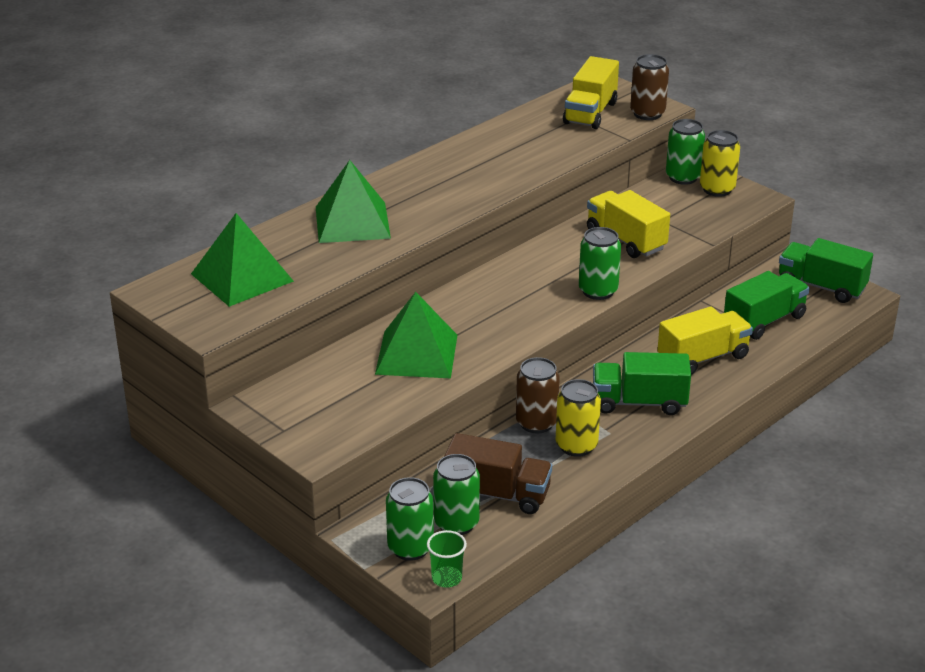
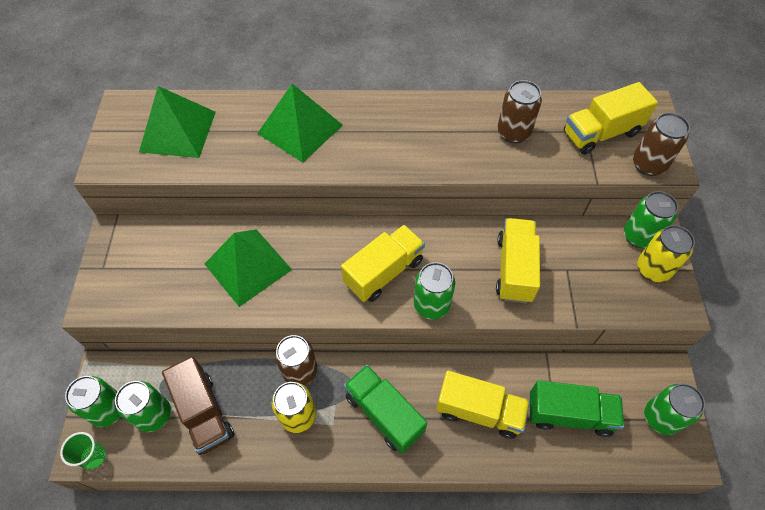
camera: 45 degrees right, 25 degrees up
green truck [779,238,873,303] -> green can [644,384,705,435]
none -> yellow truck [341,225,425,302]
none -> brown can [498,80,542,143]

